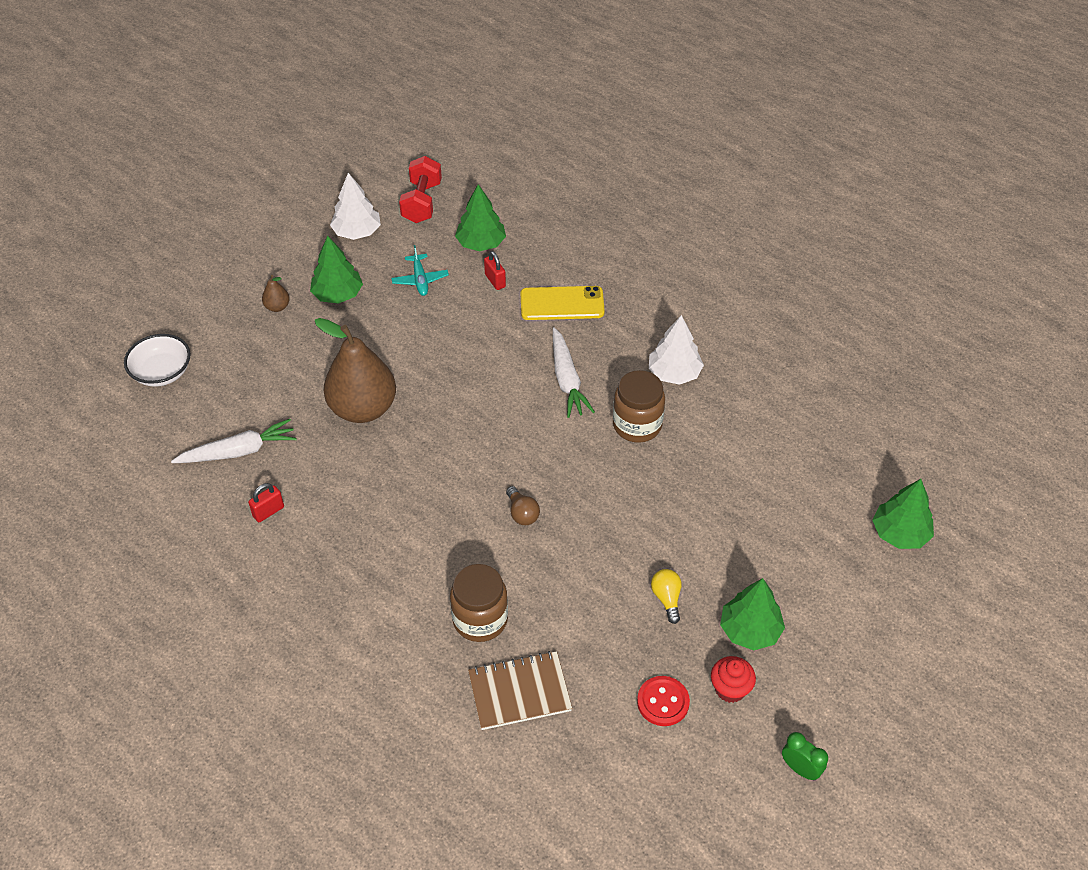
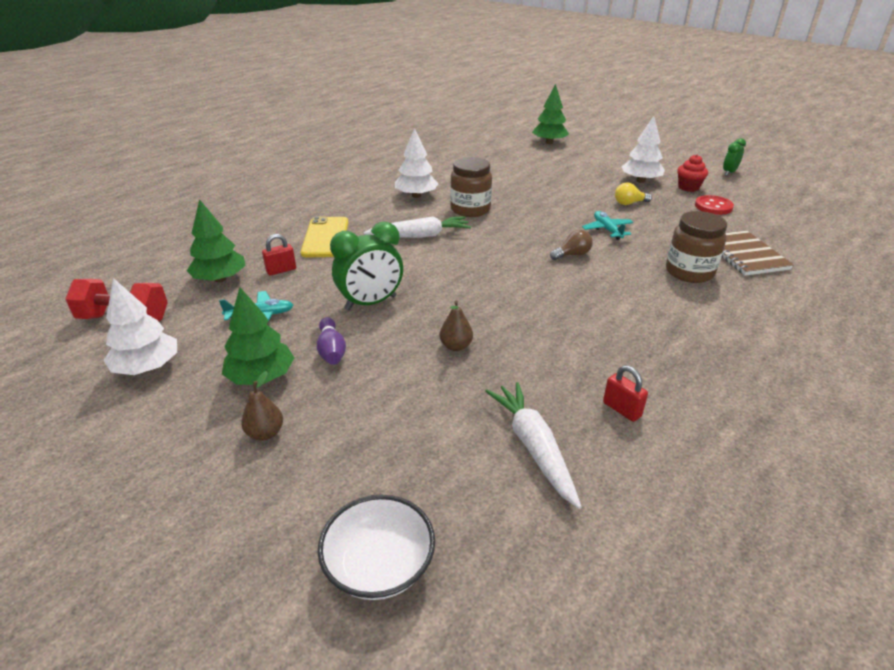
camera: 90 degrees left, 15 degrees down
brown pear [315,318,396,423] -> brown pear [439,301,473,351], size x0.41
green tree [720,578,785,650] -> white tree [621,116,665,183]
none -> purple bowling pin [317,317,346,365]
none -> green clock [330,222,403,310]
none -> turquoise plane [582,211,633,240]

